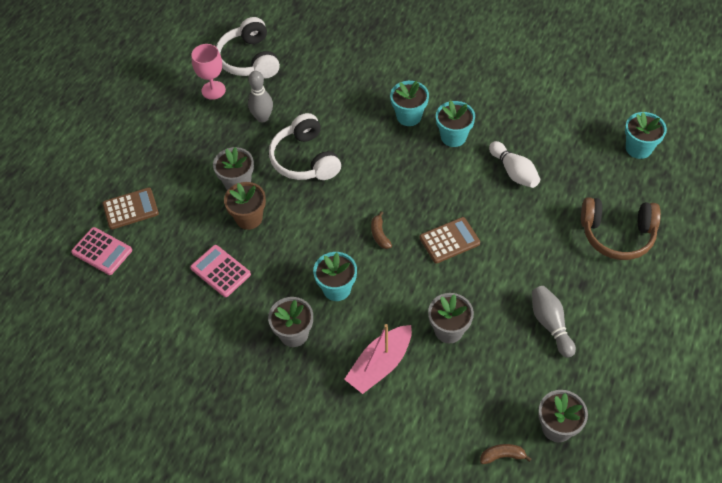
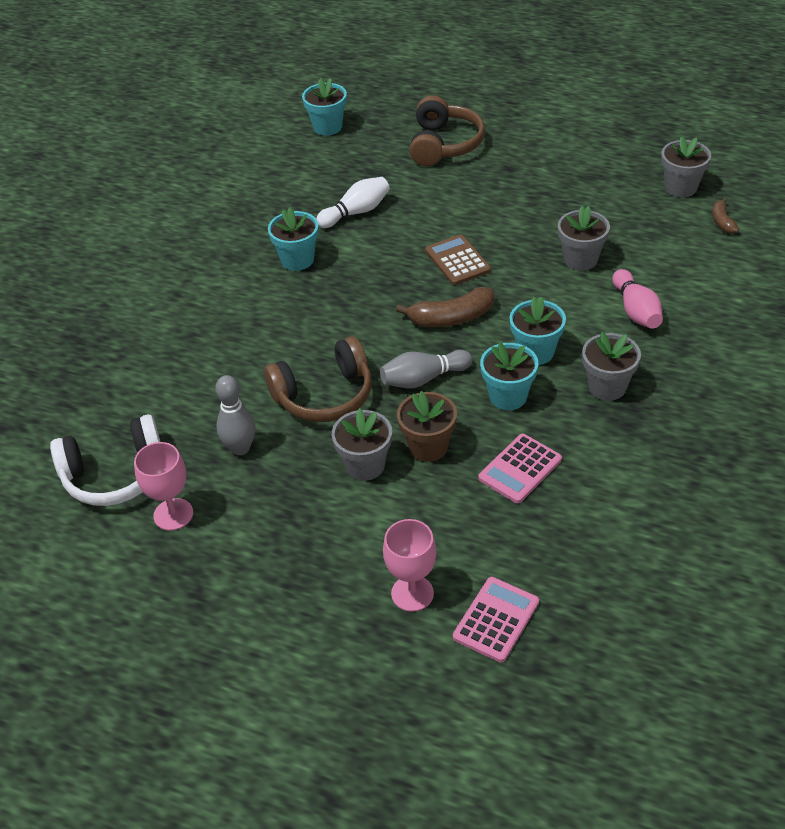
camera: 90 degrees left, 10 degrees down
brown calculator [103,188,159,229] -> pink goblet [383,519,436,612]
white headphones [269,113,341,180] -> brown headphones [264,336,372,422]
pink boat [344,324,412,394] -> pink bowling pin [612,269,663,329]
brown banana [371,211,392,249] -> brown banana [396,287,495,327], size x1.78
turquoise flower pot [390,81,429,126] -> turquoise flower pot moved to [480,342,539,410]
grey bowling pin [532,286,576,358] -> grey bowling pin moved to [380,350,472,388]

